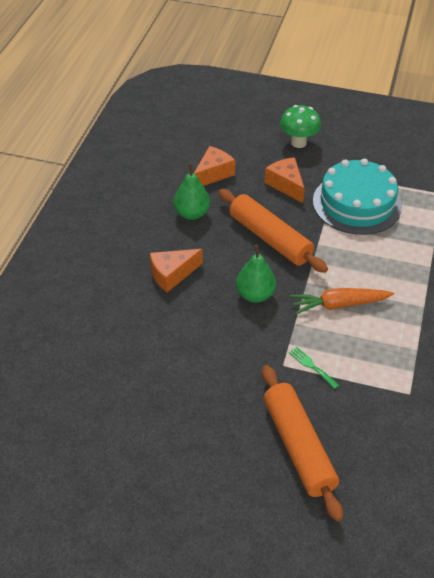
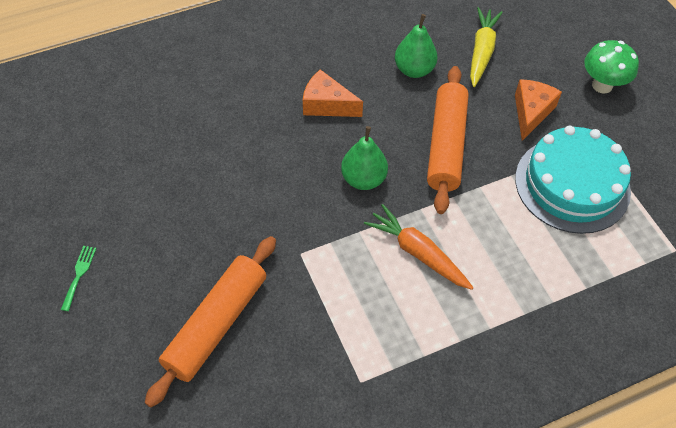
camera: 50 degrees right, 10 degrees up
orange cheese [194,146,235,186] -> yellow carrot [470,7,503,87]
green fork [289,347,339,389] -> green fork moved to [61,246,97,311]

